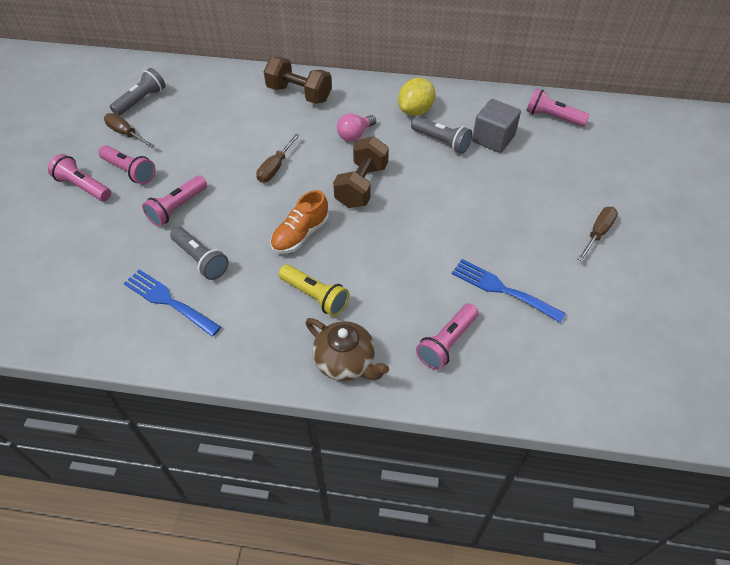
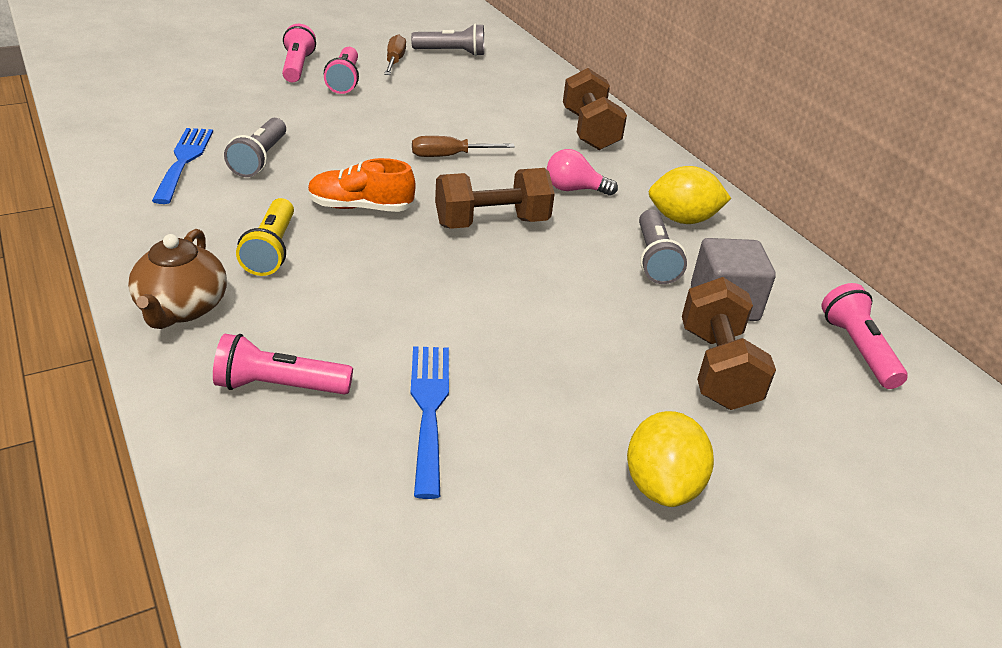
camera: 50 degrees right, 15 degrees down
pink flashlight [142,176,207,226] -> none
brown screwdriver [577,207,618,262] -> yellow lemon [627,411,714,507]
none -> brown dumbbell [682,277,776,410]

